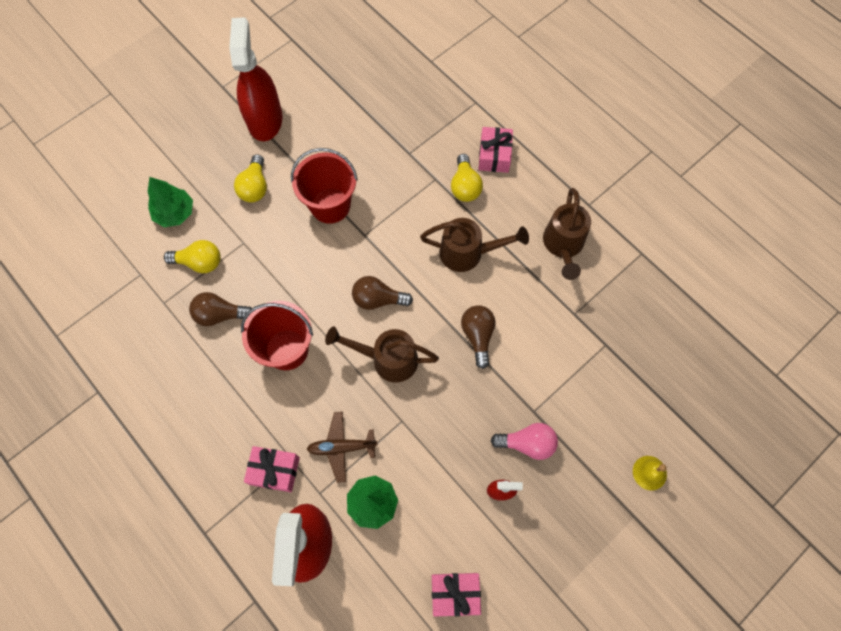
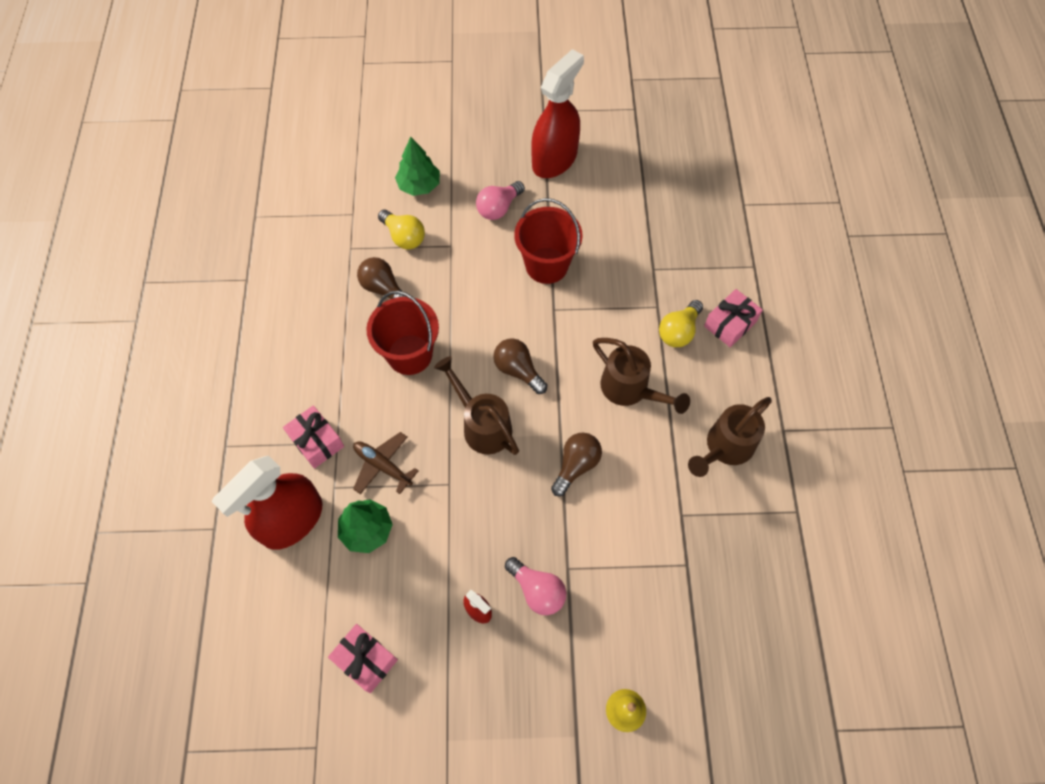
camera: 40 degrees right, 5 degrees down
yellow light bulb [234,154,267,203] -> pink light bulb [476,181,525,220]

